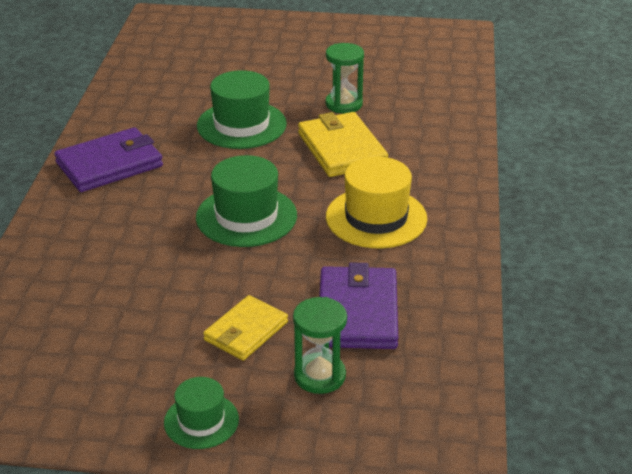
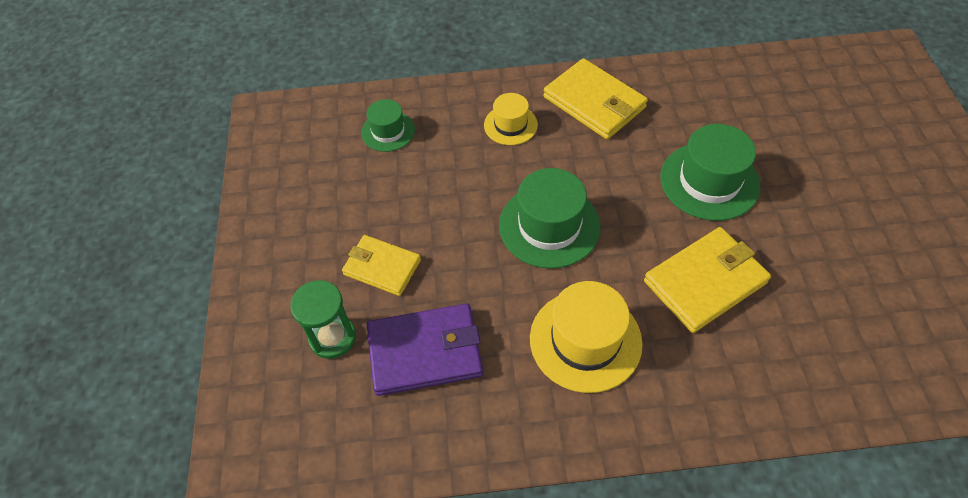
camera: 80 degrees right, 20 degrees up
purple wallet [54,127,163,192] -> yellow wallet [543,58,648,139]
green hat [164,377,239,449] -> green hat moved to [361,99,415,152]
green hourglass [325,43,364,113] -> none
none -> yellow hat [484,93,538,145]

